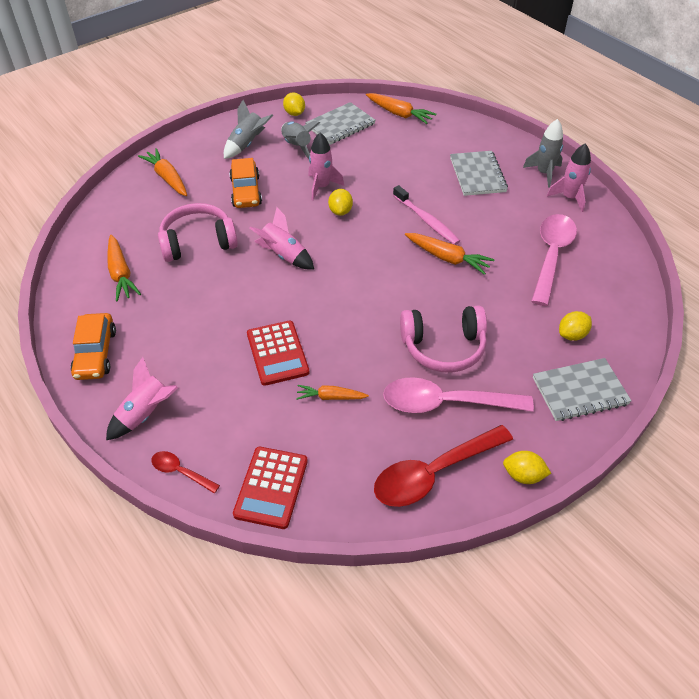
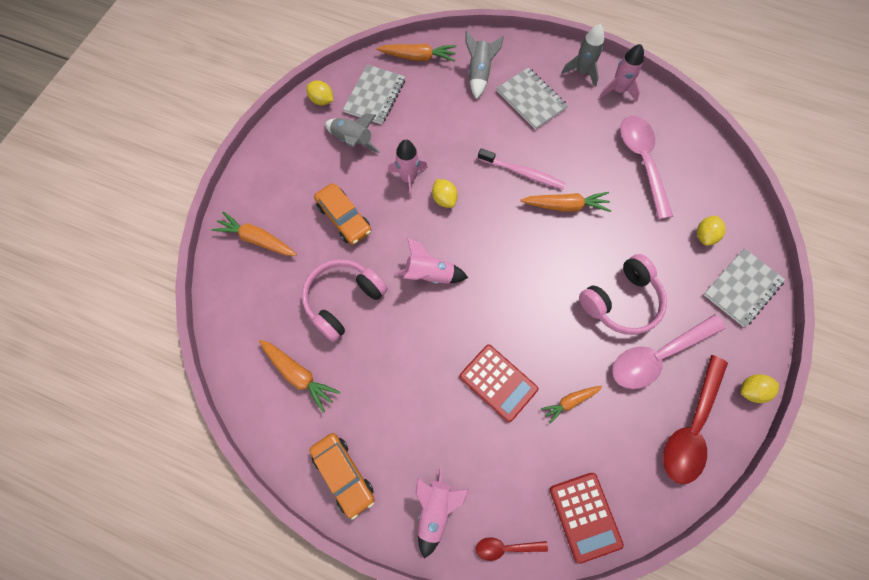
camera: 30 degrees left, 20 degrees up
grey rocket [224,100,273,159] -> grey rocket moved to [466,31,504,99]

